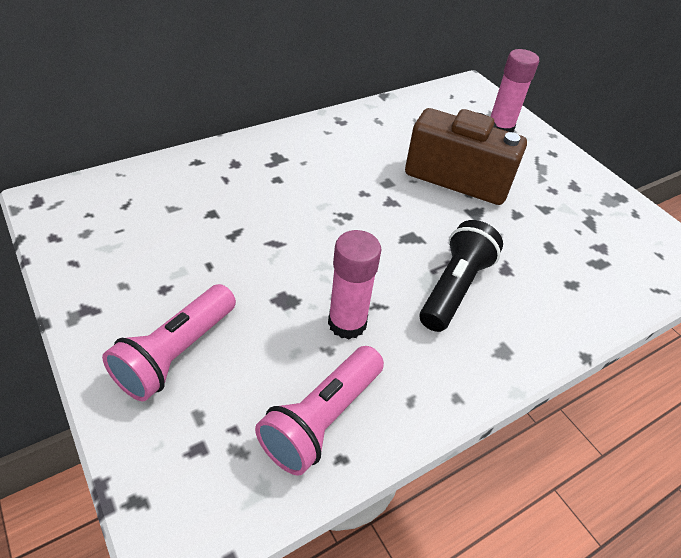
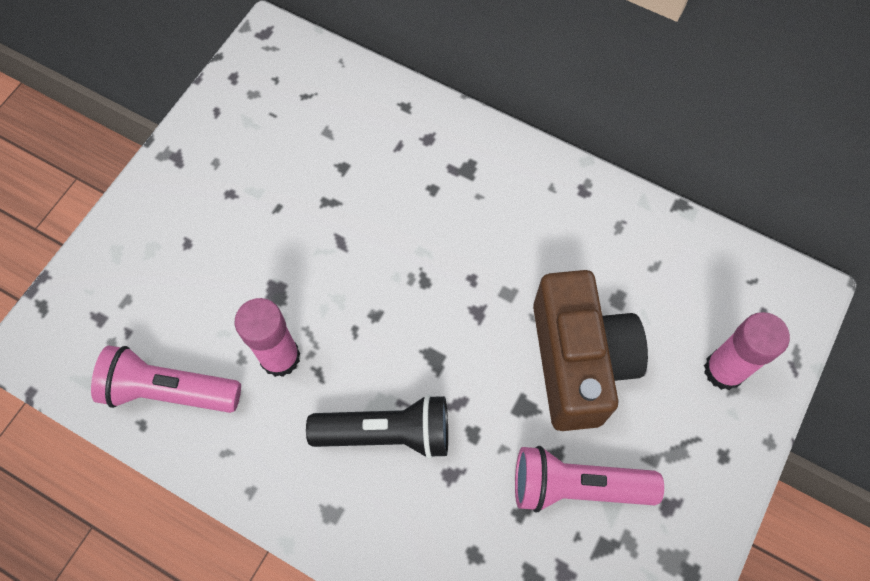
camera: 65 degrees right, 20 degrees up
pink flashlight [102,284,236,401] -> pink flashlight moved to [515,446,664,512]

